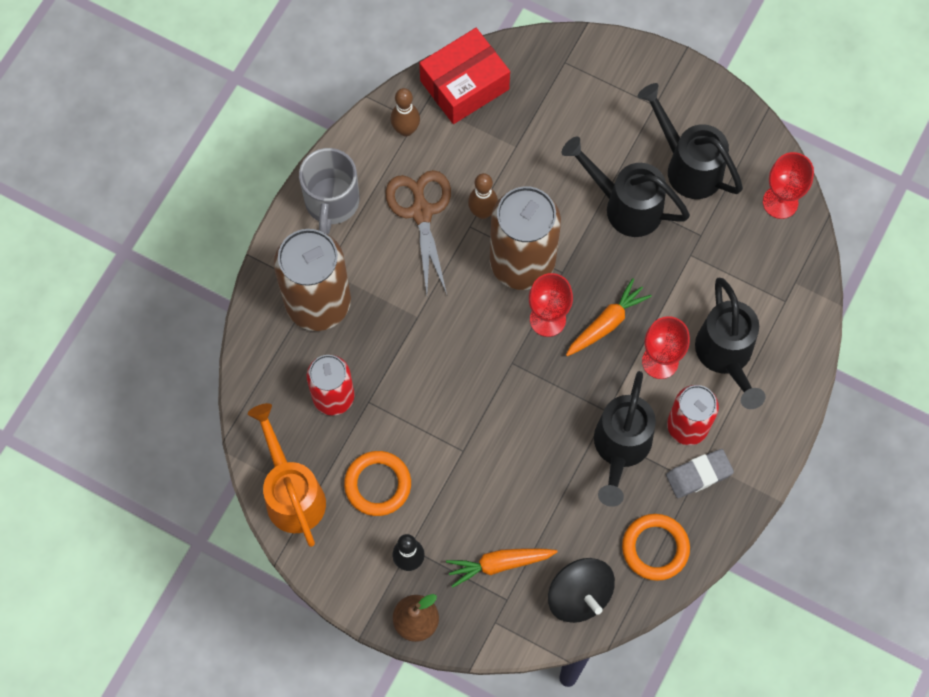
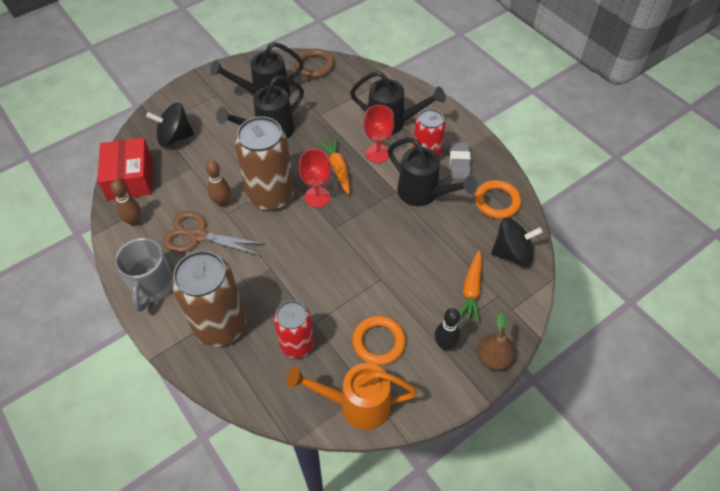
camera: 65 degrees left, 15 degrees down
grey mug [299,148,360,235] -> grey mug turned 60 degrees clockwise [115,238,173,312]
red goblet [763,152,814,219] -> brown ring [295,49,335,78]
none -> black spinning top [146,103,194,147]

